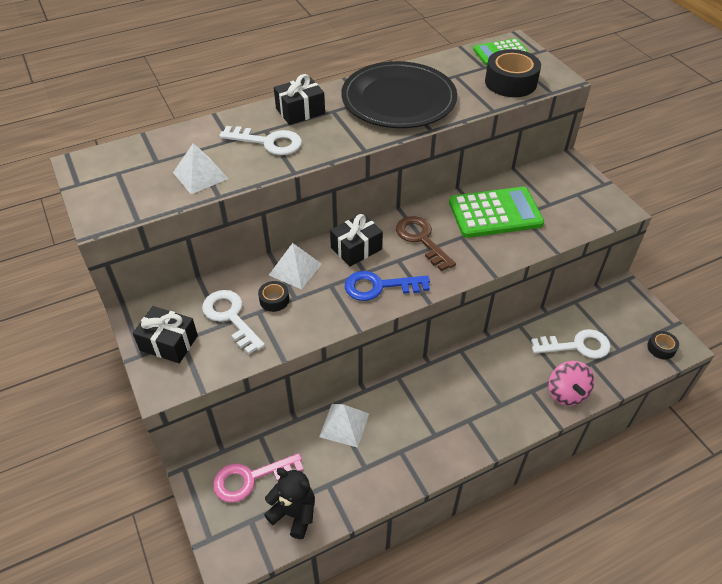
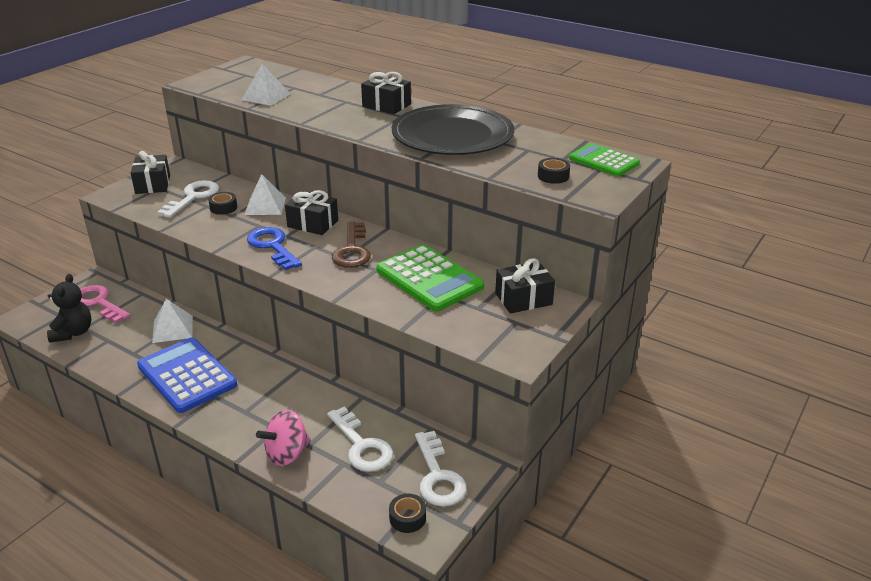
camera: 60 degrees right, 15 degrees down
white key [219,126,302,155] -> white key moved to [415,431,466,507]
brown key [396,216,456,271] -> brown key turned 150 degrees clockwise [332,222,371,268]
black tape [485,49,541,97] -> black tape [538,158,570,184], size x0.50
none -> blue calculator [137,337,237,413]
none -> black gift [495,258,555,314]

